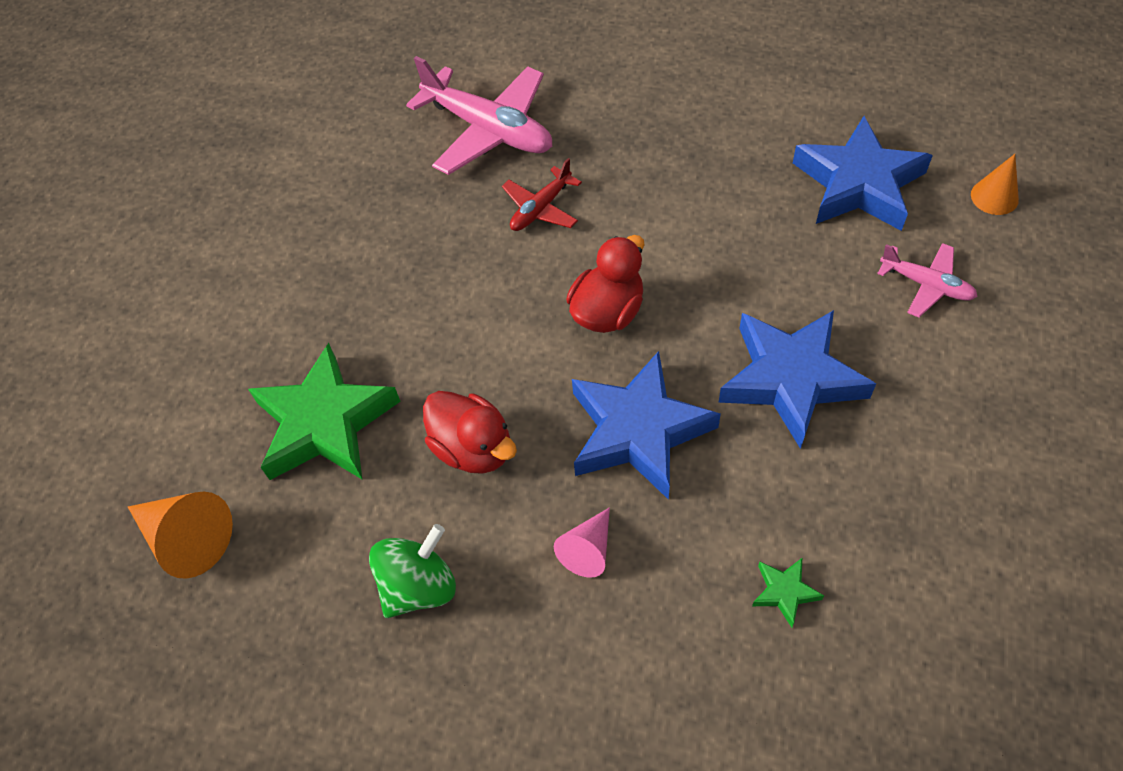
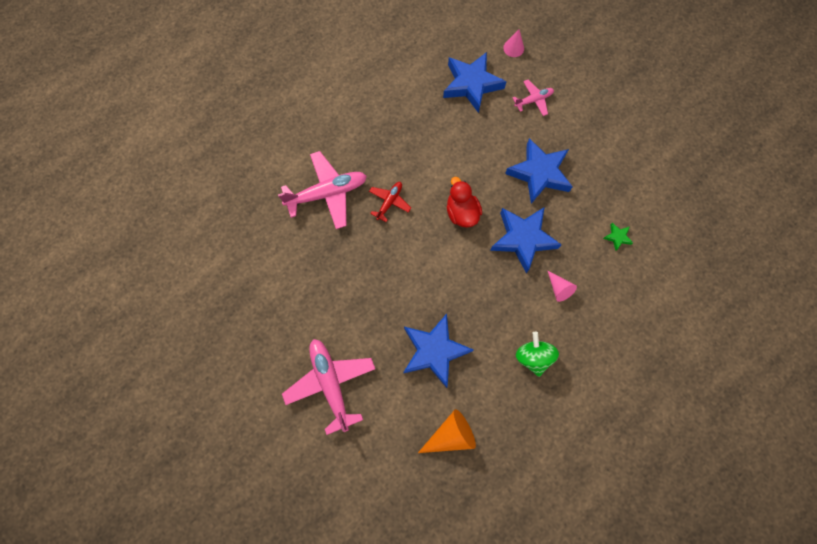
camera: 60 degrees left, 15 degrees up
green star [248,343,401,480] -> blue star [404,314,473,388]
red duck [423,391,517,474] -> none
red plane [502,158,582,231] -> red plane turned 135 degrees counterclockwise [369,182,411,222]
orange cone [971,154,1019,215] -> pink cone [503,29,524,57]
none -> pink plane [282,339,375,435]

